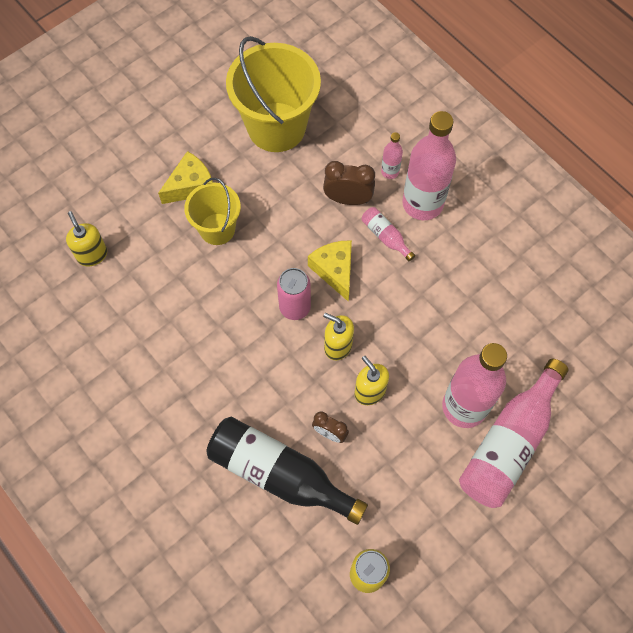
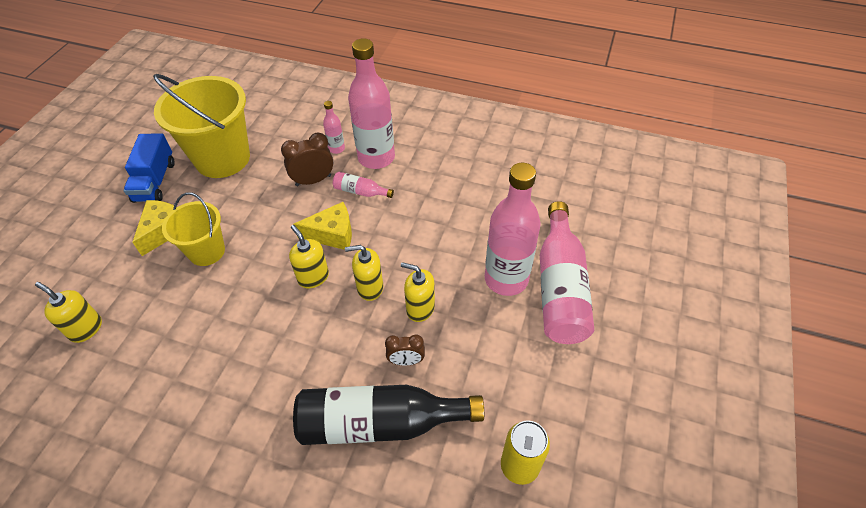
camera: 30 degrees left, 15 degrees down
pink can [277,268,311,320] -> yellow soap dispenser [289,225,329,288]
yellow cheese [308,240,352,302] -> yellow cheese turned 135 degrees clockwise [293,202,352,250]
none -> blue truck [124,133,175,203]

